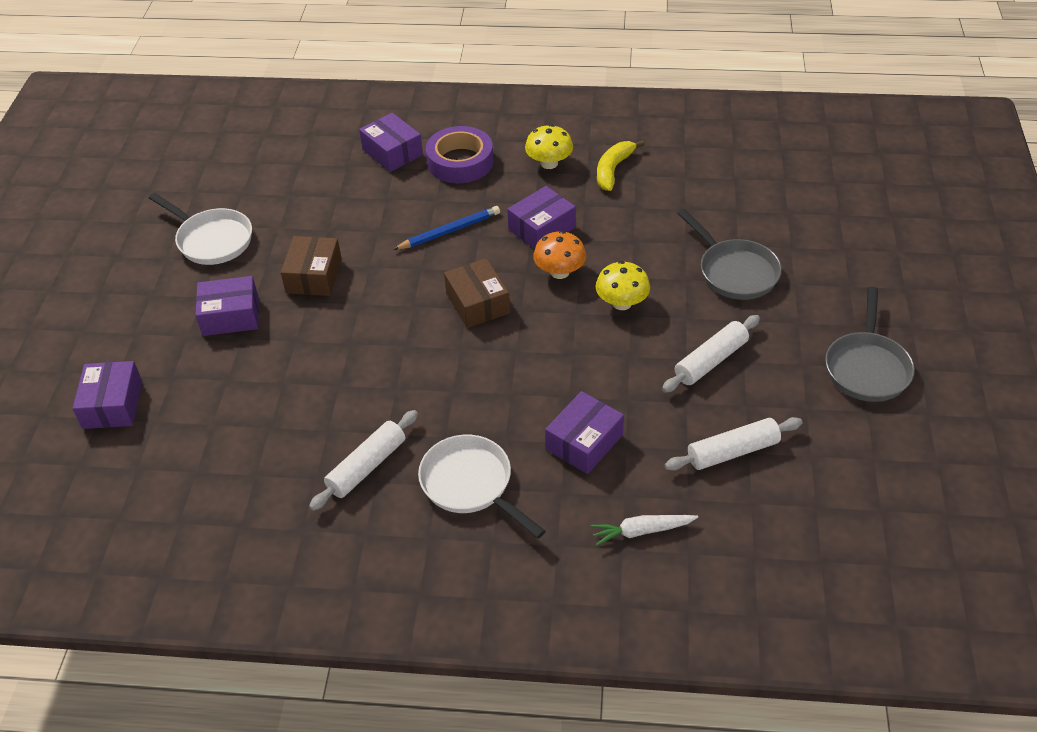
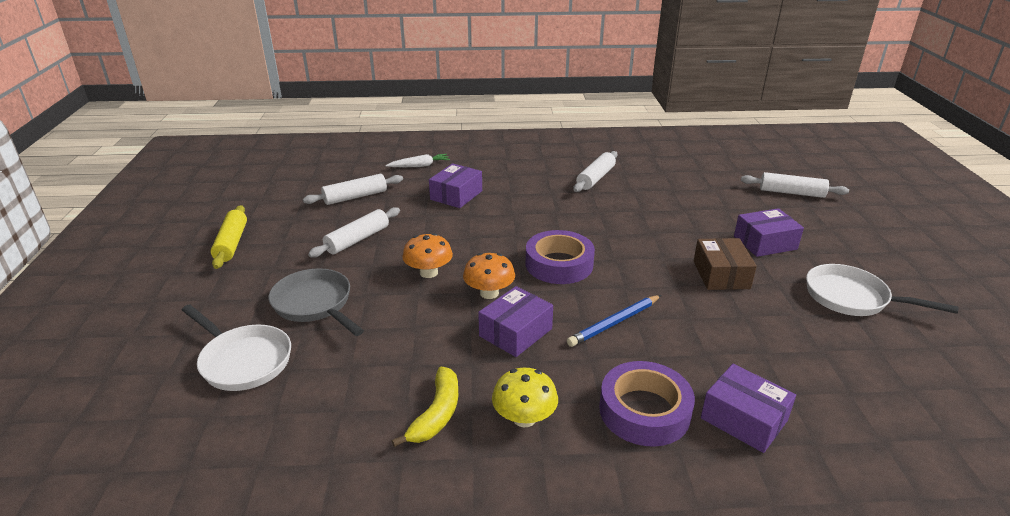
camera: 170 degrees right, 15 degrees down
purple box [72,361,142,429] -> white rolling pin [741,172,849,198]
white pan [418,435,546,539] -> white pan moved to [182,305,291,391]
brown box [444,258,510,328] -> purple tape [526,230,595,284]
yellow mushroom [596,261,650,310] -> orange mushroom [402,233,453,278]
grey pan [825,287,915,402] -> yellow rolling pin [211,205,247,269]

